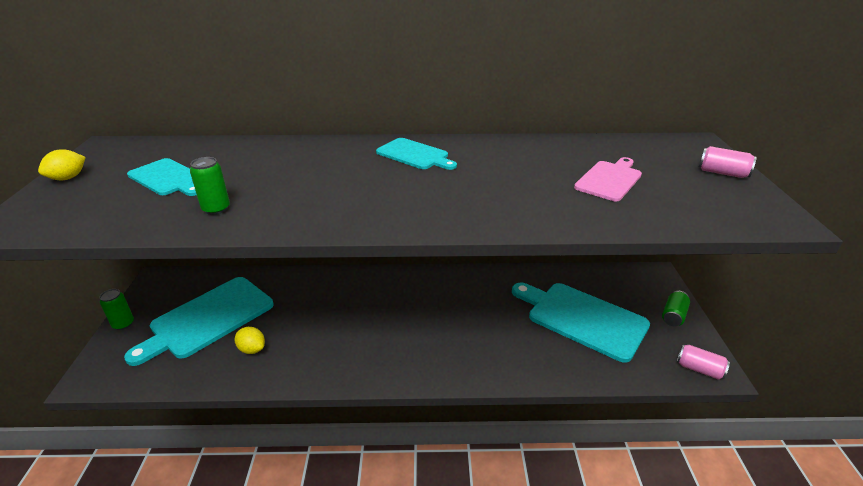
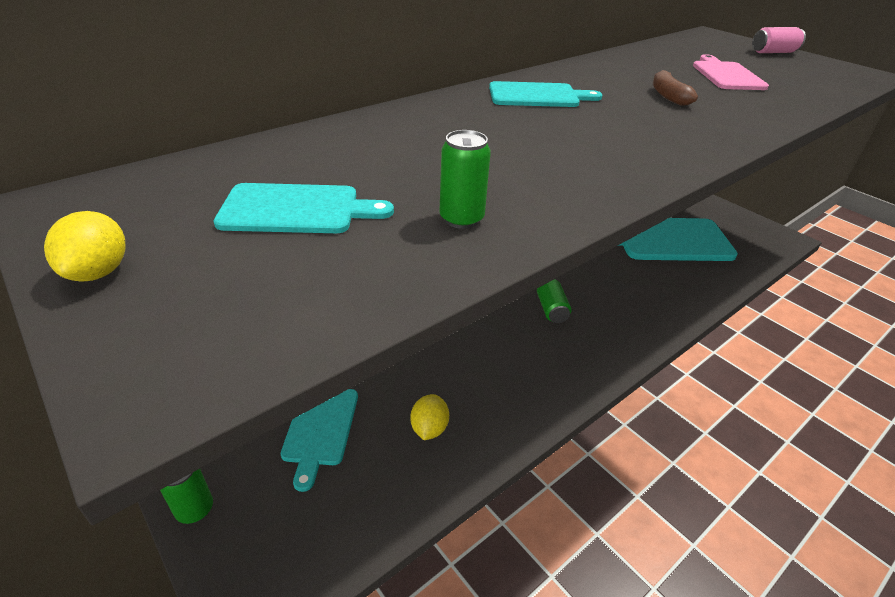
camera: 40 degrees left, 5 degrees up
turquoise cutting board [124,277,274,366] -> turquoise cutting board [281,389,358,492], size x0.56
yellow lemon [235,327,265,354] -> yellow lemon turned 75 degrees counterclockwise [411,394,449,440]
green can [662,291,690,326] -> green can moved to [537,279,571,323]
pink can [677,345,730,380] -> none
none -> brown banana [653,70,698,106]

